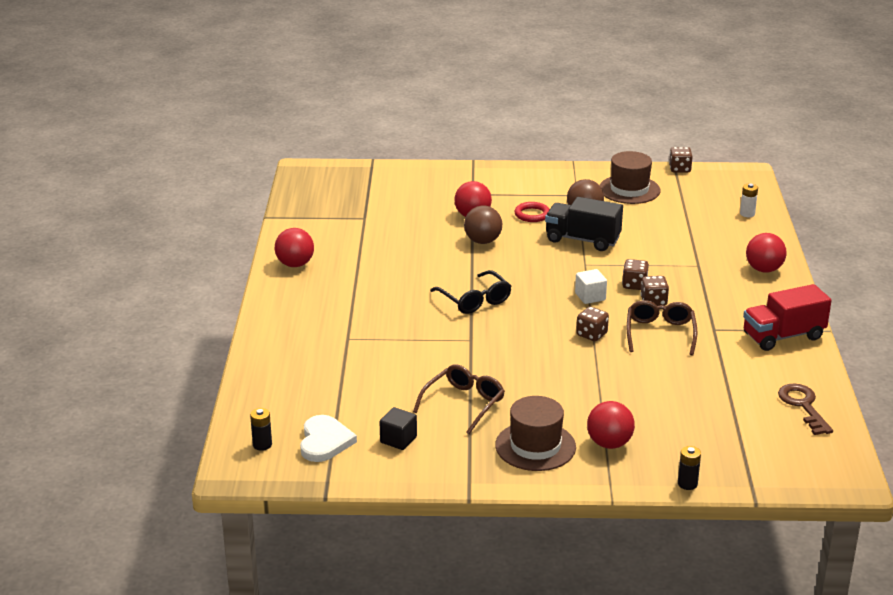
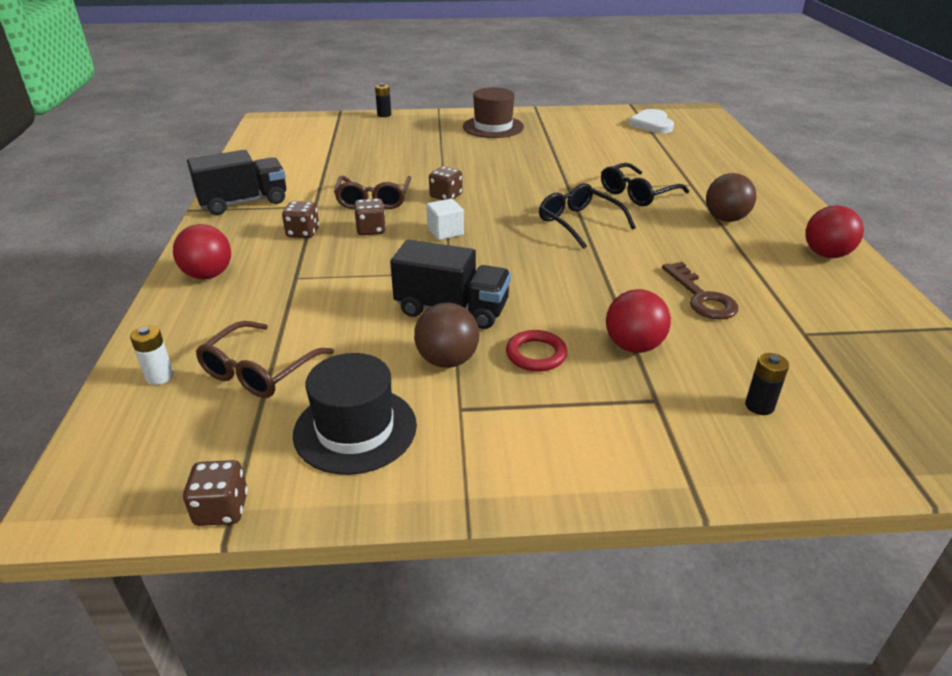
camera: 175 degrees right, 5 degrees up
black battery [250,408,272,451] -> black battery moved to [745,353,789,415]
black cube [380,407,417,450] -> none
brown glasses [413,364,505,434] -> brown glasses moved to [196,321,334,398]
brown ball [464,205,502,244] -> brown ball moved to [706,173,756,222]
red ball [587,401,635,449] -> none
brown hat [599,151,661,204] -> black hat [293,353,417,475]
brown dice [622,259,649,290] -> brown dice moved to [282,201,319,238]
red truck [743,284,832,351] -> black truck [187,150,286,215]
brown key [778,384,833,435] -> brown key moved to [662,262,738,319]
none -> black glasses [601,163,689,206]

